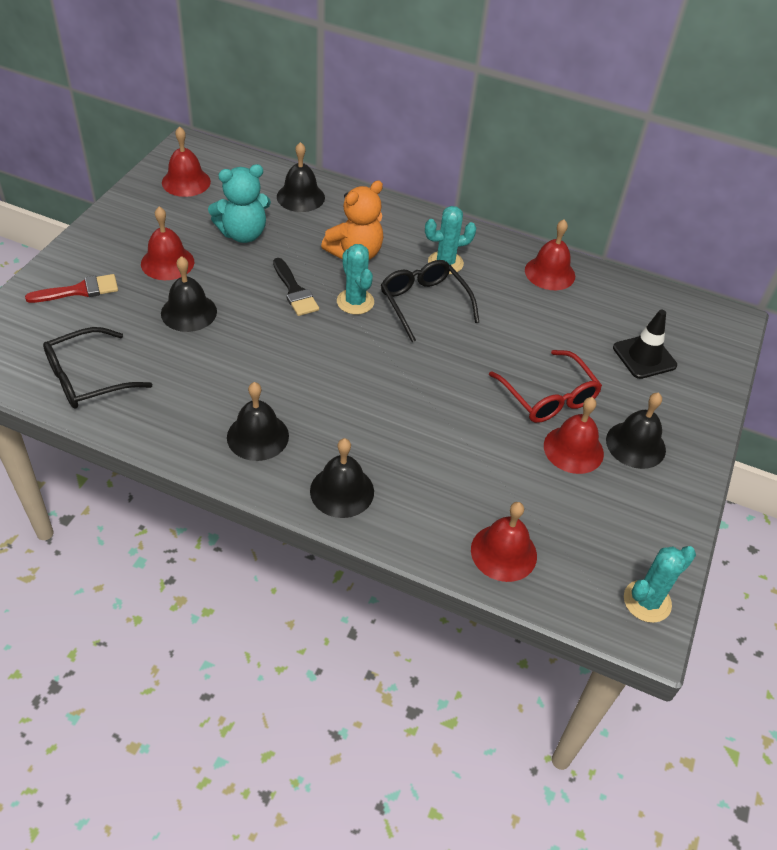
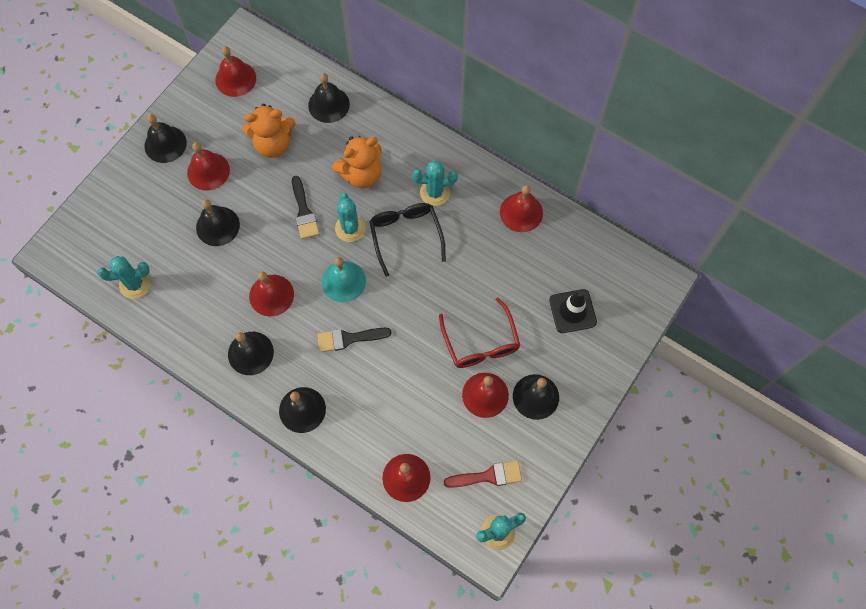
camera: 15 degrees right, 20 degrees up
red brush [25,274,118,303] -> red brush moved to [444,461,522,488]
black glasses [43,327,152,409] -> turquoise cactus [97,256,150,299]
turquoise teddy bear [208,164,271,243] -> orange teddy bear [242,104,295,158]
none -> black bell [144,114,187,163]
none -> red bell [249,272,294,316]
none -> black brush [317,328,392,352]
none -> turquoise bell [322,257,366,302]

